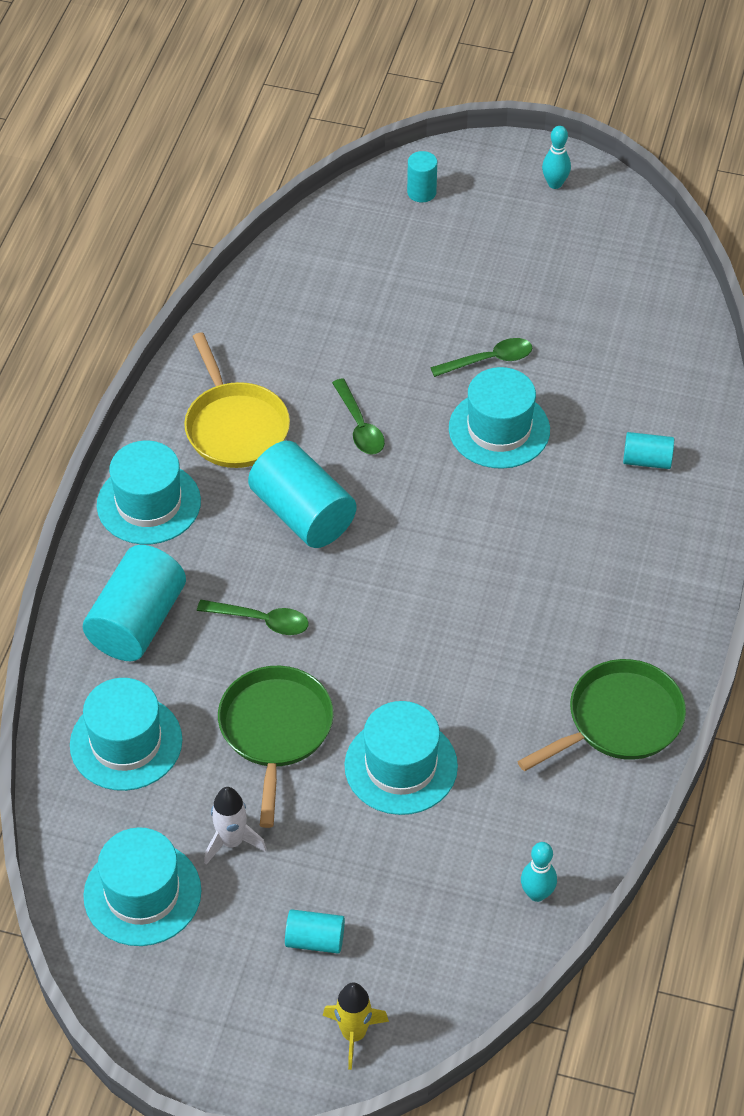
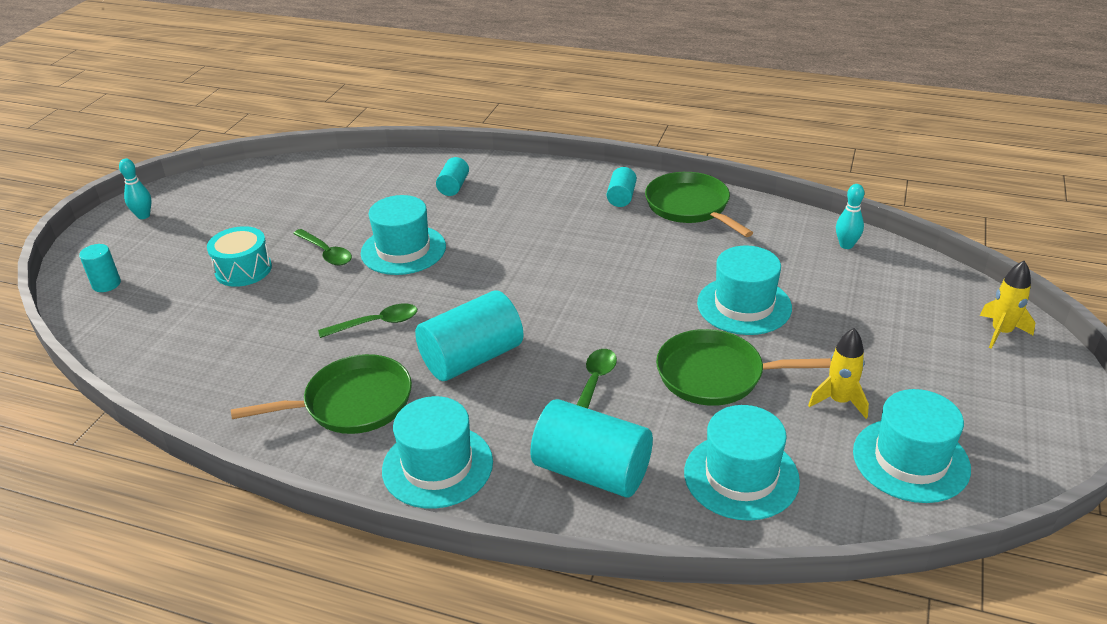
camera: 85 degrees left, 15 degrees down
yellow pan [184,332,290,468] -> green pan [231,354,412,434]
white rocket [204,787,266,865] -> yellow rocket [808,328,869,419]
turquoise cylinder [285,909,345,954] -> turquoise cylinder moved to [607,167,637,207]
green spoon [430,338,533,377] -> green spoon turned 150 degrees clockwise [293,229,352,265]
none -> turquoise drum [207,226,272,287]

